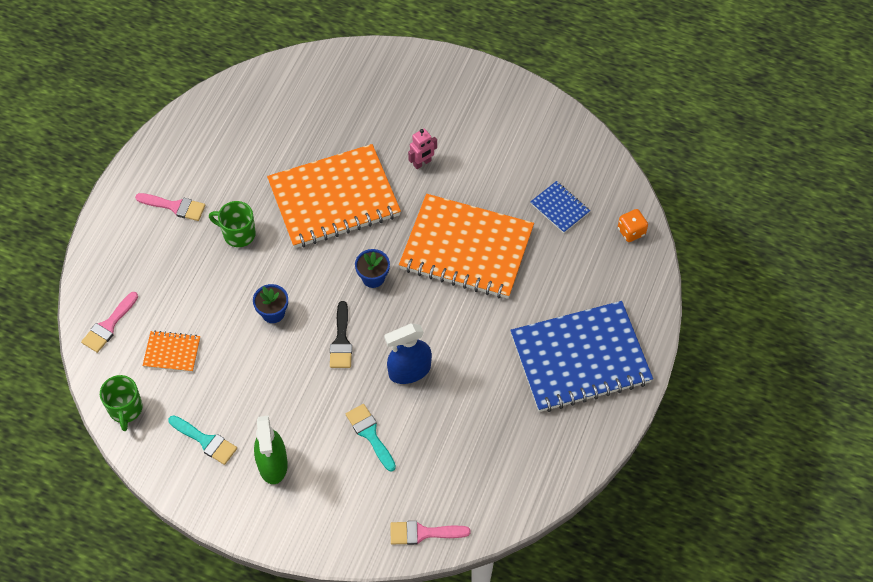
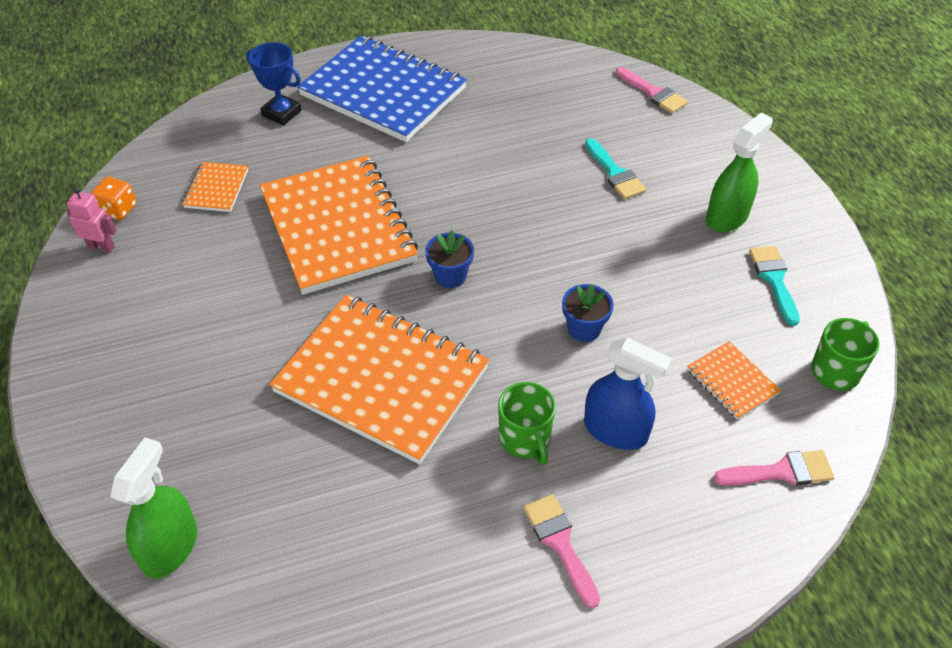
camera: 130 degrees left, 10 degrees down
black brush [330,301,352,368] -> none
turquoise brush [346,404,396,472] -> turquoise brush turned 45 degrees counterclockwise [585,138,646,199]
blue spray bottle [384,323,432,384] -> blue spray bottle moved to [584,338,672,450]
pink robot [408,129,437,169] -> pink robot moved to [66,187,117,253]
blue notebook [530,181,590,233] -> orange notebook [182,162,248,212]
orange dice [618,209,648,242] -> orange dice moved to [91,177,136,220]
none -> green spray bottle [110,437,197,579]
none -> blue trophy [246,42,302,126]

